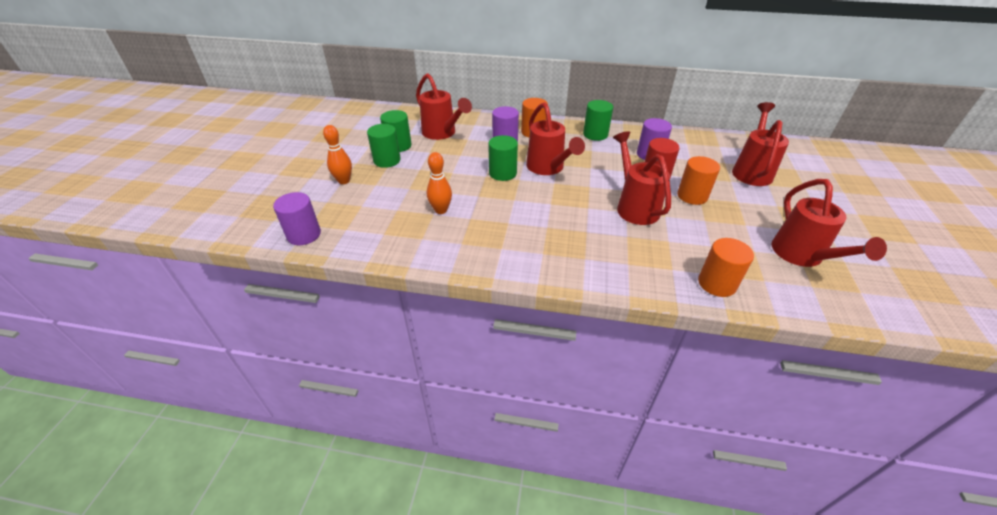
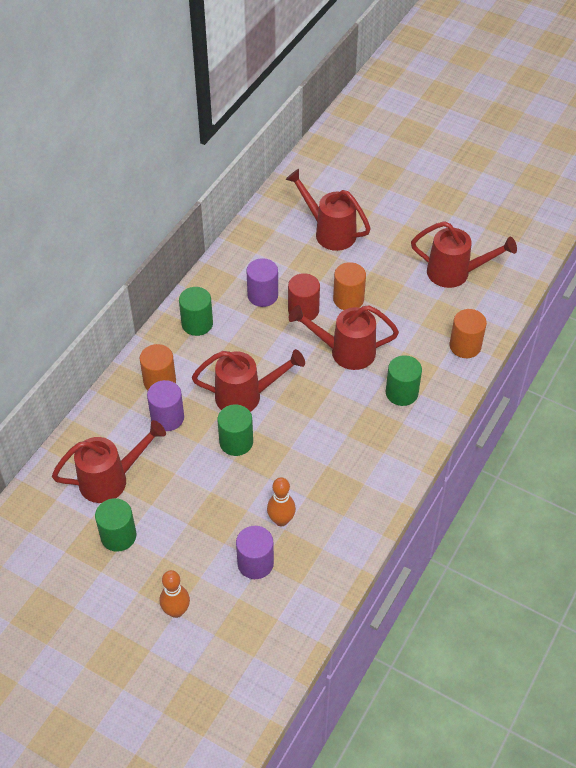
camera: 70 degrees left, 10 degrees up
purple cylinder [273,192,321,245] -> purple cylinder moved to [236,526,274,579]
green cylinder [367,124,401,168] -> green cylinder moved to [386,355,422,406]

